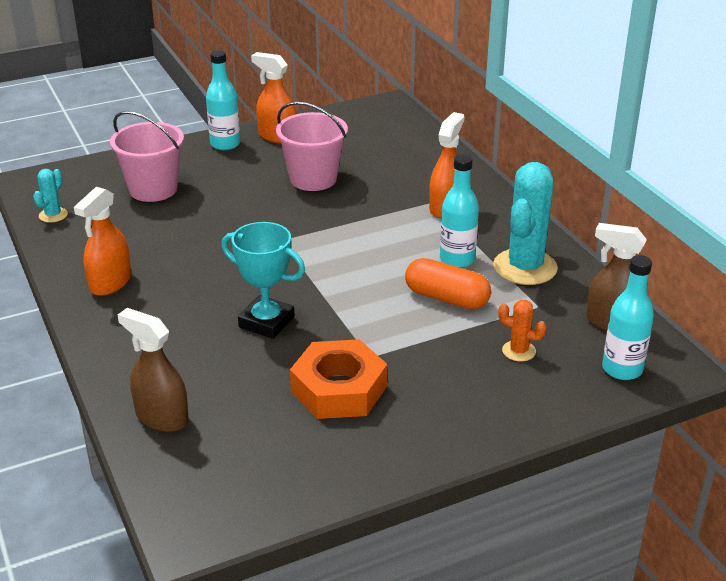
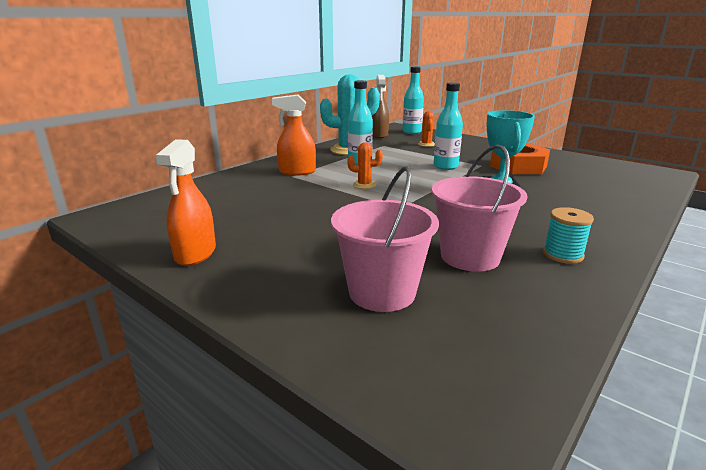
camera: 115 degrees left, 10 degrees down
turquoise cactus [33,169,68,223] -> none
orange spray bottle [74,187,131,296] -> turquoise spool [543,207,594,264]
brown spray bottle [118,308,189,432] -> none
turquoise bottle [206,50,240,150] -> turquoise bottle moved to [433,82,463,170]
pink bucket [276,102,348,191] -> pink bucket moved to [432,144,528,272]
orange capsule [405,258,491,309] -> none
none -> orange cactus [347,142,383,189]

